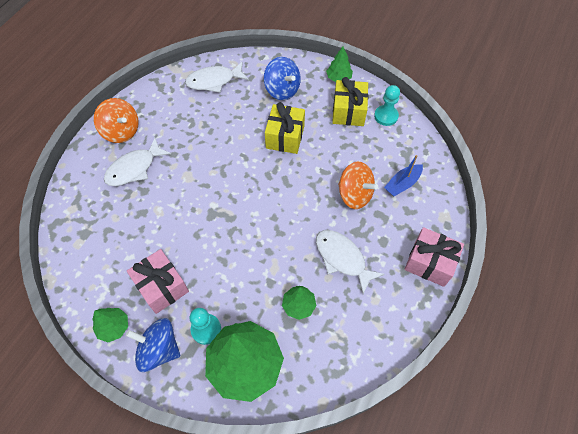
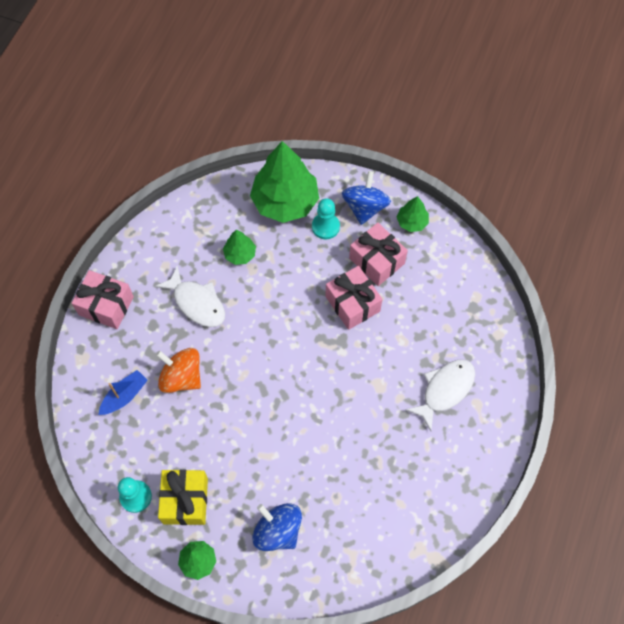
camera: 175 degrees right, 5 degrees up
orange spinning top [94,98,139,143] -> none
blue spinning top [126,318,180,372] -> blue spinning top turned 90 degrees counterclockwise [342,171,391,225]
white fish [185,62,249,93] -> none
yellow gift [265,102,305,154] -> none
none -> pink gift [325,266,383,330]

